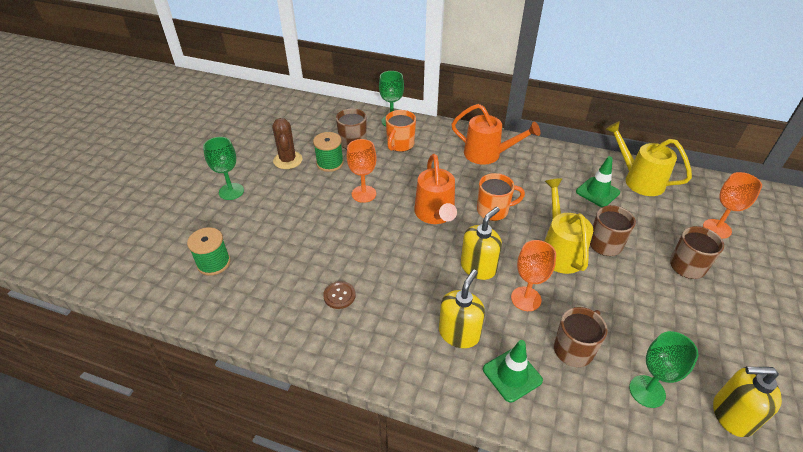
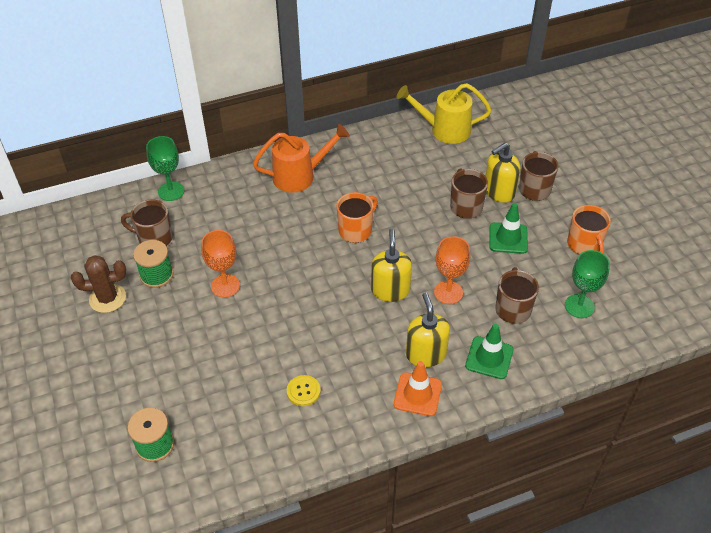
camera: 40 degrees left, 5 degrees up
green goblet [203,137,244,200] -> none
brown cactus [272,118,302,169] -> brown cactus turned 45 degrees counterclockwise [71,255,126,313]
brown button [323,281,356,309] -> yellow button [287,375,321,406]
orange mug [386,110,416,152] -> orange mug moved to [567,205,611,255]
orange watering can [414,154,457,224] -> none
yellow watering can [545,178,593,274] -> none
green traffic cone [576,156,620,207] -> green traffic cone moved to [489,203,528,254]
orange goblet [703,172,762,239] -> none
yellow soap dispenser [713,367,782,437] -> yellow soap dispenser moved to [485,143,520,203]
none -> orange traffic cone [394,361,442,416]

